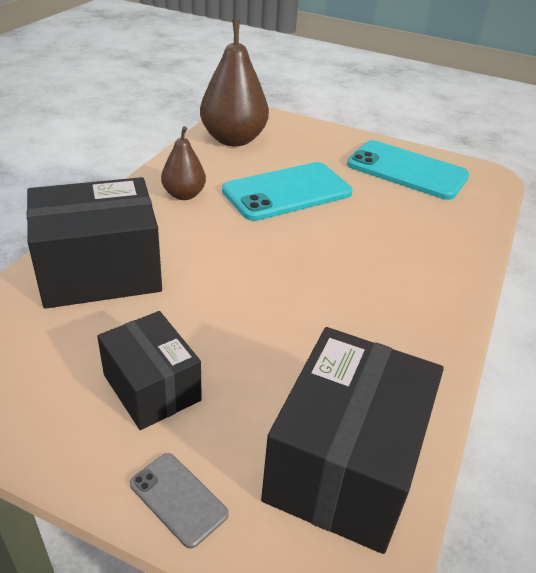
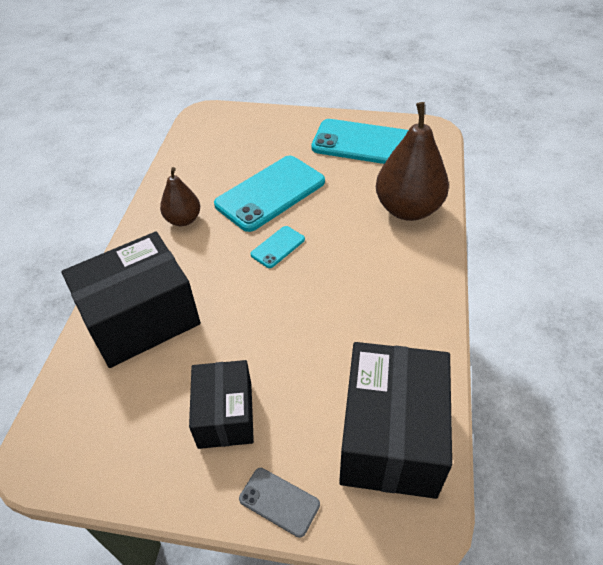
camera: 10 degrees left, 10 degrees up
black box [97,311,202,430] -> black box turned 45 degrees clockwise [189,360,254,449]
brown pear [200,19,269,146] -> brown pear moved to [376,102,449,221]
none -> turquoise phone [251,226,305,268]

